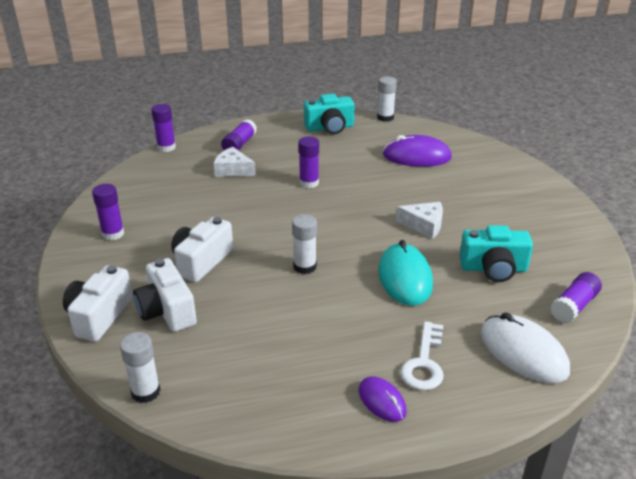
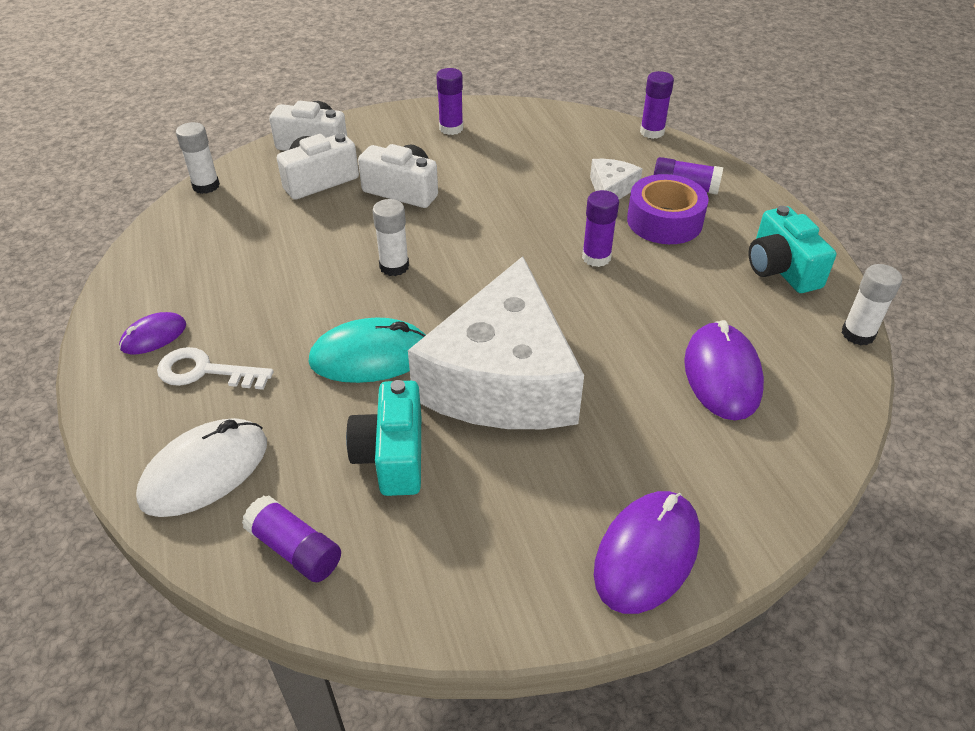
camera: 85 degrees right, 10 degrees up
white cheese [396,202,443,239] -> white cheese [408,256,584,429], size x2.48
none -> purple mouse [594,491,700,614]
none -> purple tape [627,174,709,244]

